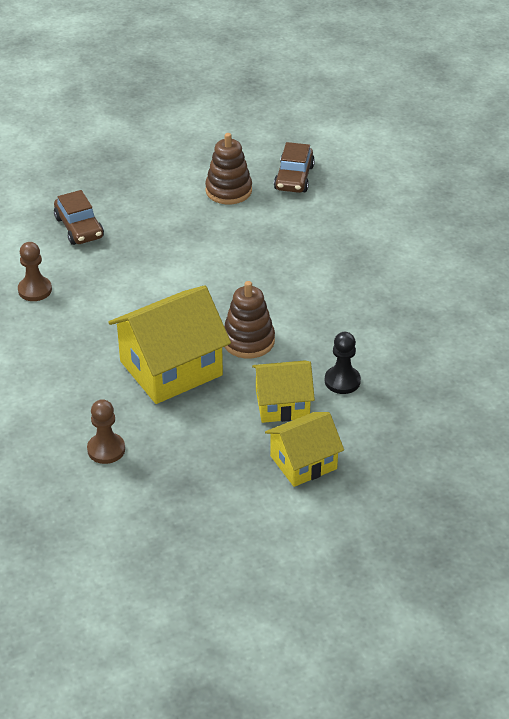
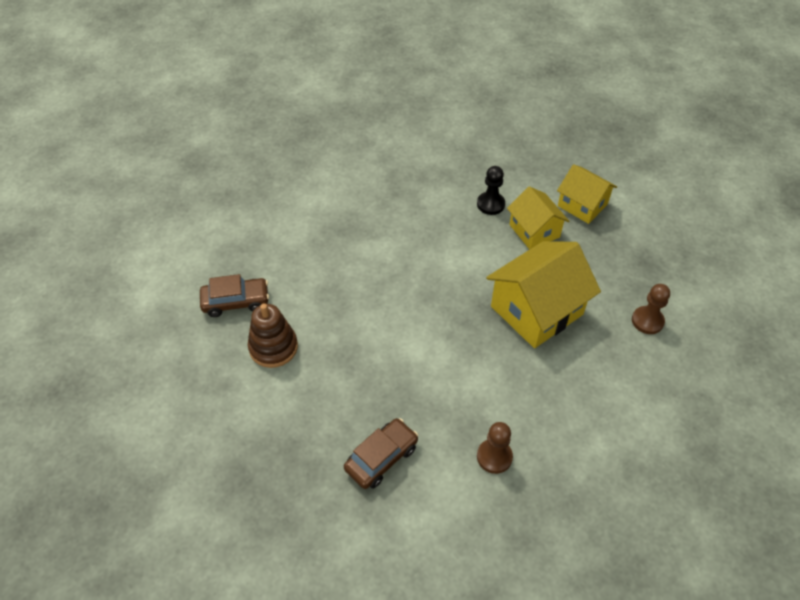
camera: 110 degrees left, 10 degrees up
yellow house [108,285,231,404] -> yellow house turned 75 degrees counterclockwise [486,241,601,348]
brown stacking toy [224,281,275,359] -> none

